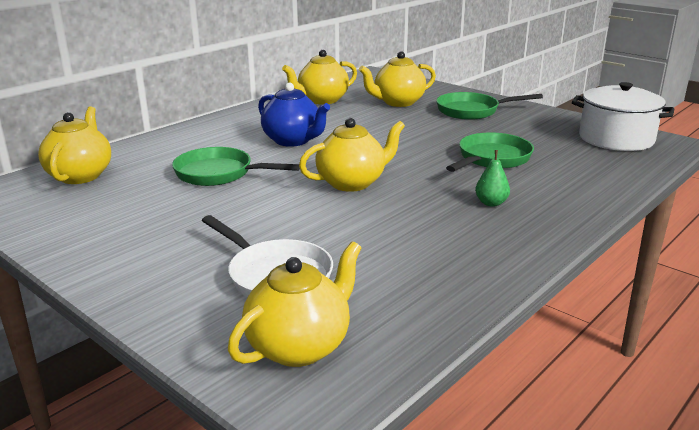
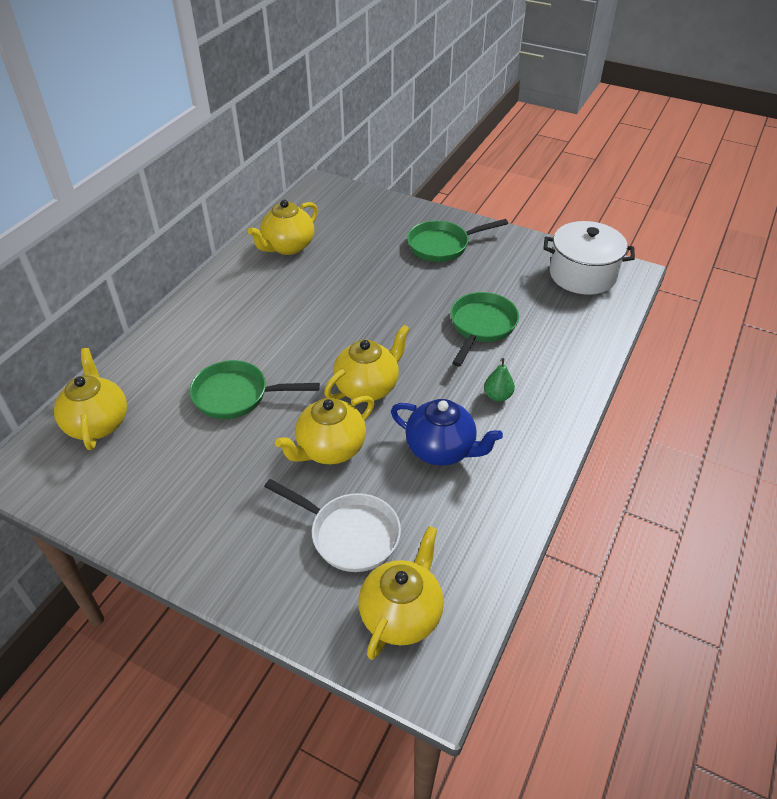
camera: 15 degrees left, 20 degrees up
blue teapot [258,83,330,147] -> blue teapot moved to [391,399,503,466]
yellow teapot [359,51,436,107] -> yellow teapot moved to [275,396,374,464]

